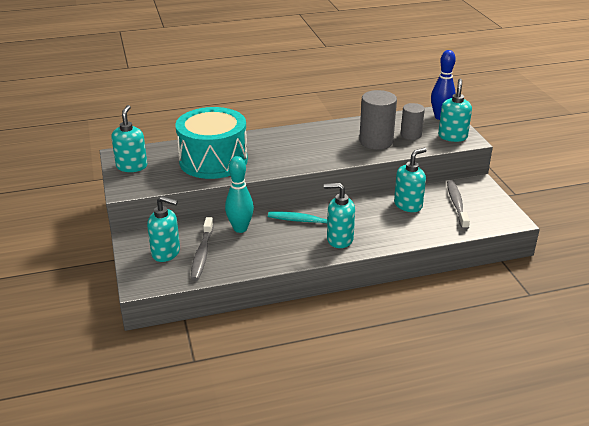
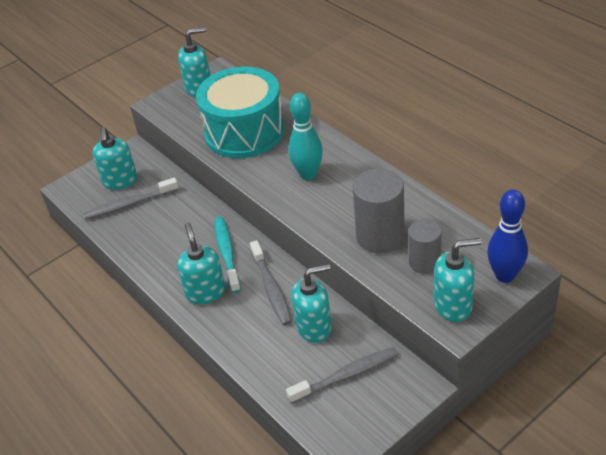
camera: 70 degrees right, 10 degrees up
turquoise bowling pin [225,156,254,233] -> turquoise bowling pin moved to [289,93,323,180]
turquoise soap dispenser [394,148,427,212] -> turquoise soap dispenser turned 45 degrees counterclockwise [292,264,332,343]
none -> grey toothbrush [250,240,292,325]

